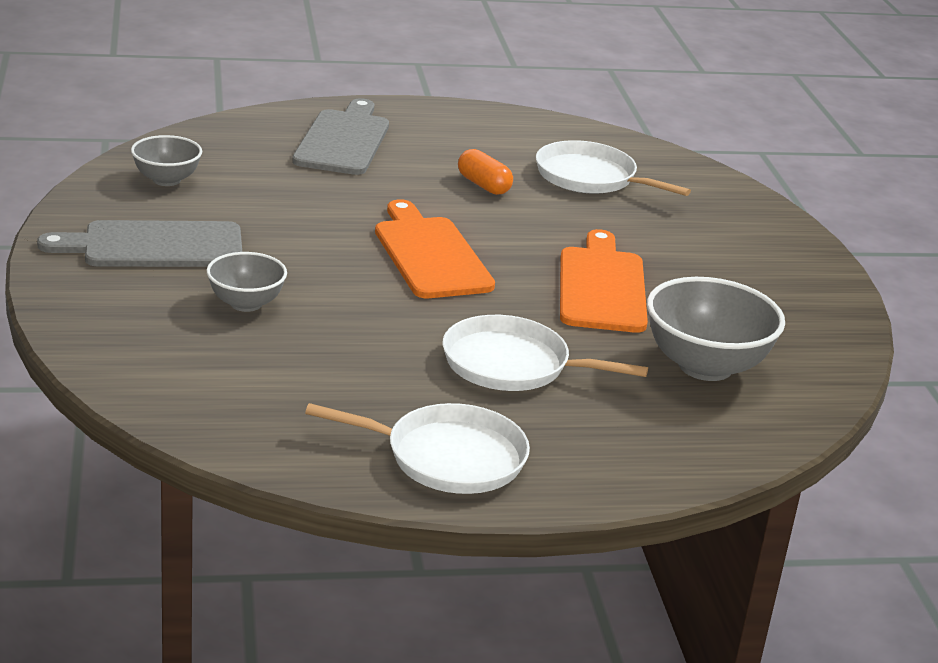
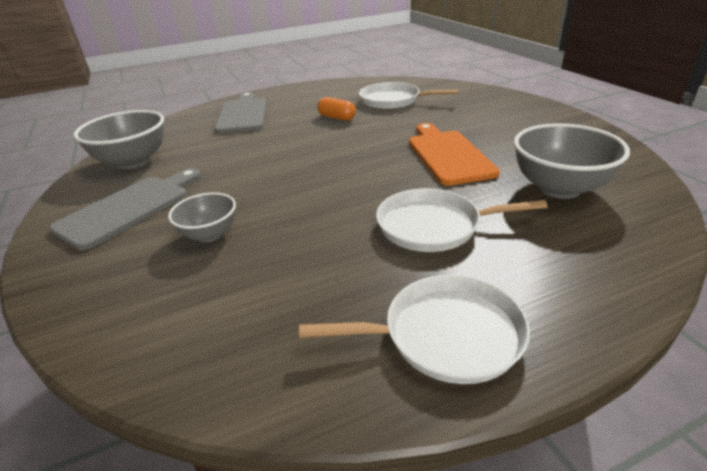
camera: 10 degrees left, 5 degrees up
grey cutting board [37,220,242,267] -> grey cutting board turned 150 degrees clockwise [49,168,201,250]
grey bowl [131,135,202,186] -> grey bowl [74,110,164,169], size x1.69
orange cutting board [375,199,495,298] -> none

